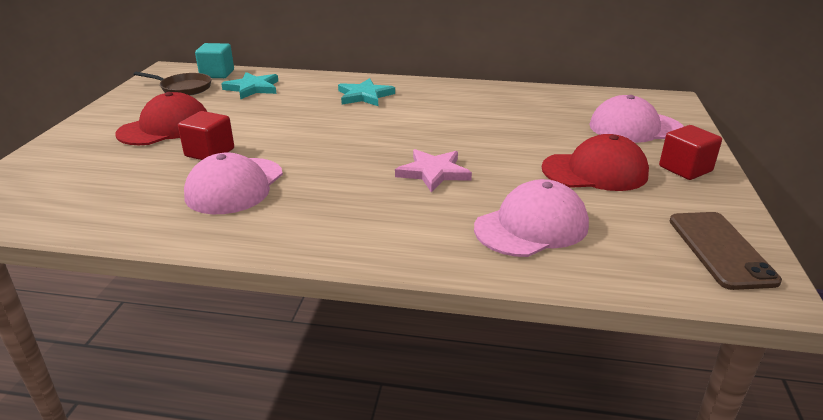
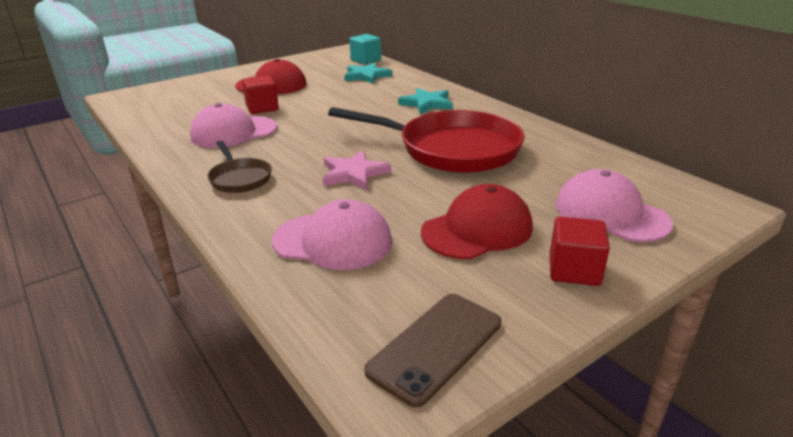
camera: 45 degrees right, 0 degrees up
brown pan [134,72,212,96] -> brown pan moved to [207,141,272,193]
red cap [542,134,649,191] -> red cap turned 75 degrees counterclockwise [421,184,533,259]
none -> red pan [328,107,525,173]

